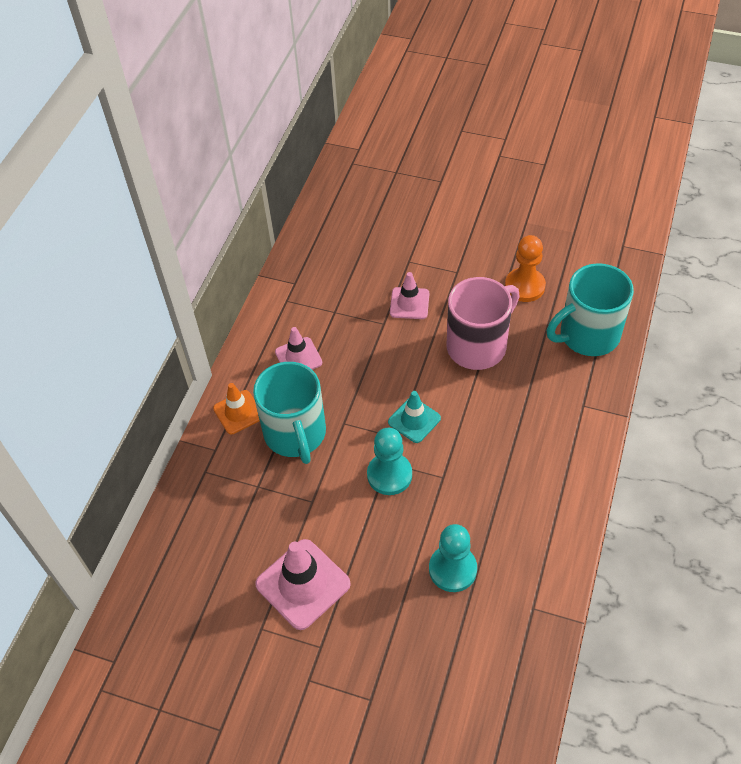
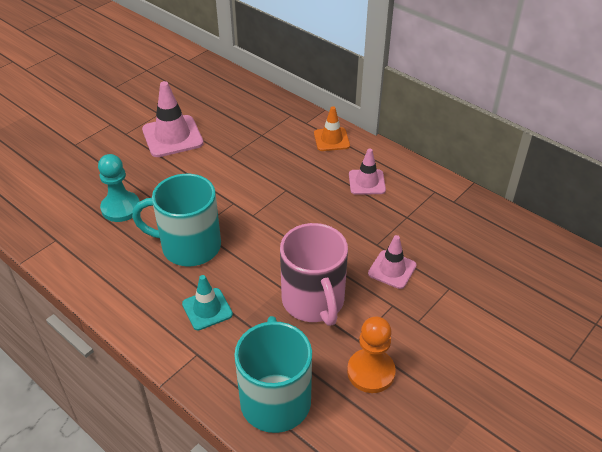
camera: 110 degrees right, 10 degrees down
turquoise mug [253,362,326,464] -> turquoise mug moved to [132,174,221,266]
turquoise pawn [367,428,412,495] -> none
turquoise traffic cone [388,391,441,443] -> turquoise traffic cone moved to [182,275,233,330]

